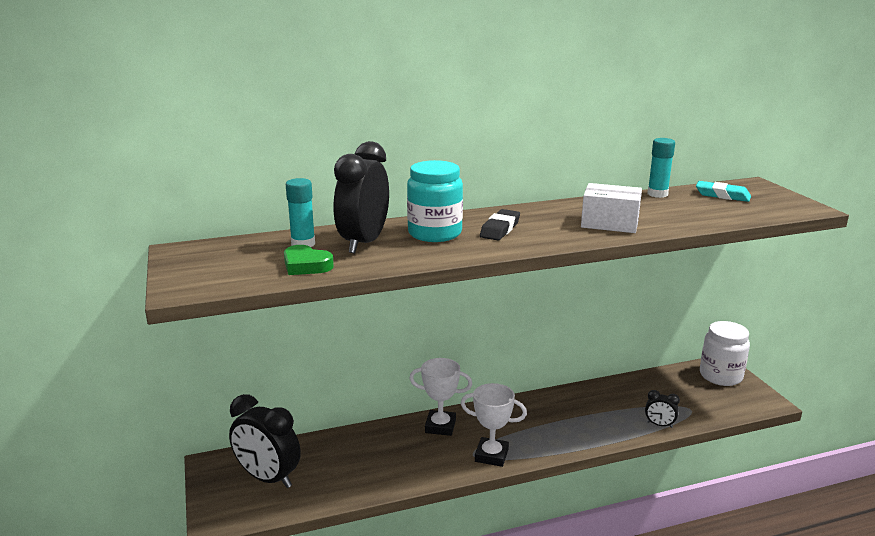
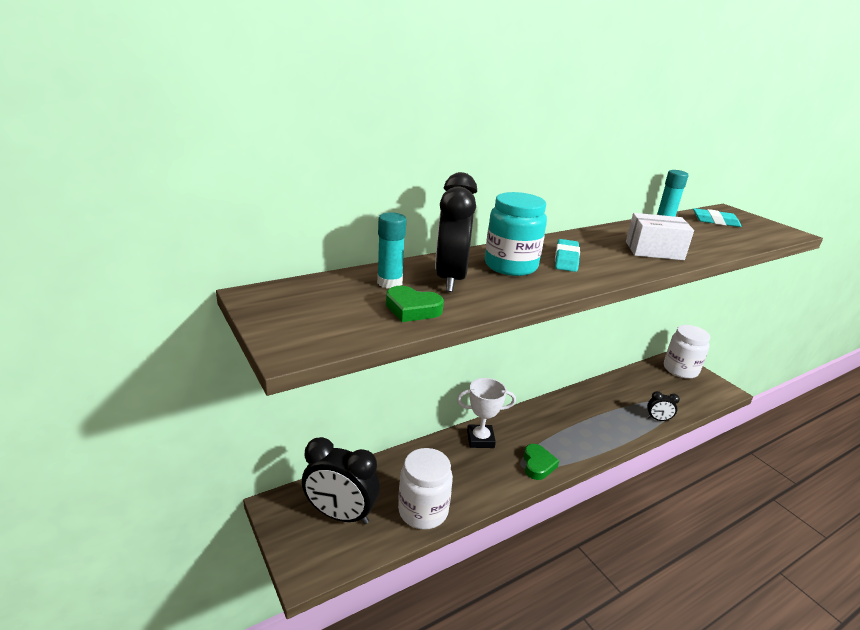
camera: 15 degrees left, 5 degrees up
white trophy [461,383,527,467] -> green heart [523,444,559,480]
black eraser [480,209,520,240] -> turquoise eraser [555,239,580,272]
none -> white jar [398,448,453,529]

